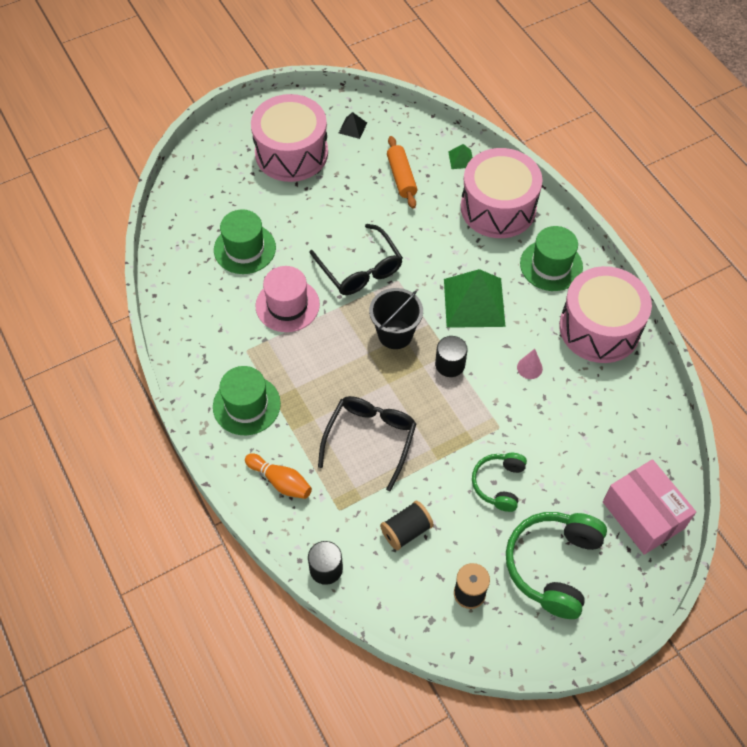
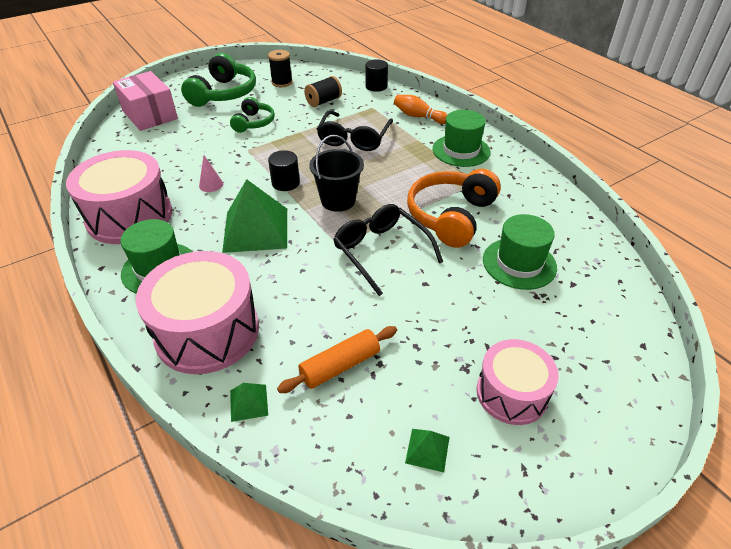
camera: 175 degrees right, 15 degrees down
pink drum [251,94,328,182] -> pink drum [476,339,559,425], size x0.62
pink hat [256,266,320,332] -> orange headphones [407,169,501,248]
black pyramid [339,112,367,139] -> green pyramid [405,429,450,472]
orange rolling pin [387,136,417,209] -> orange rolling pin turned 75 degrees clockwise [277,326,397,393]

